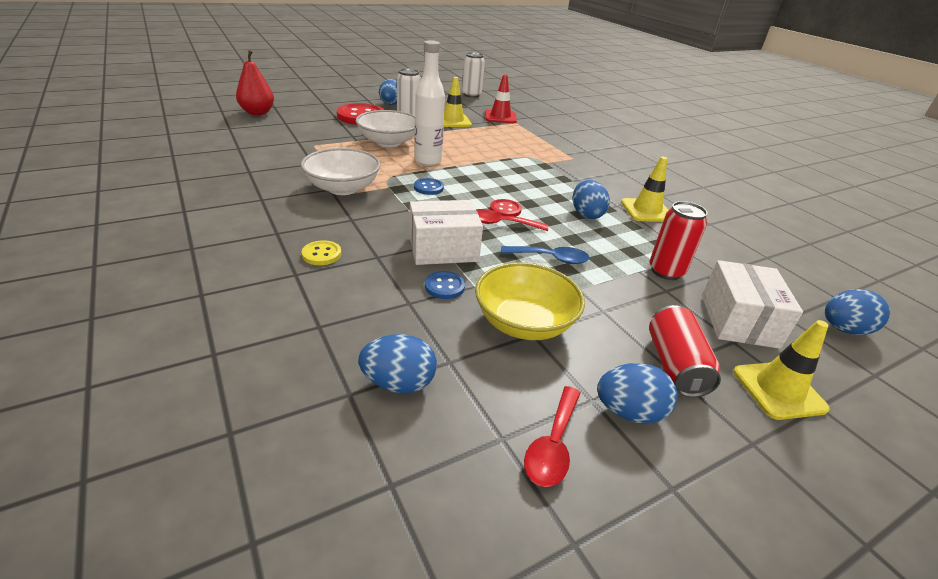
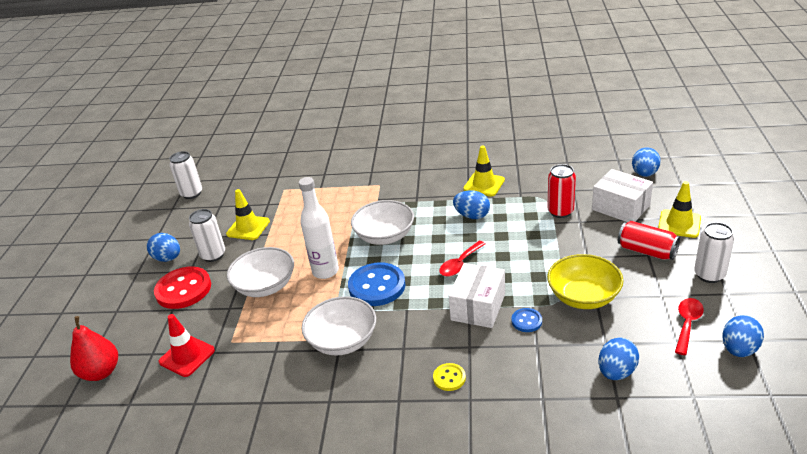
camera: 50 degrees left, 0 degrees up
blue button [414,178,444,195] -> blue button [348,262,406,306], size x2.05
red traffic cone [485,74,517,123] -> red traffic cone moved to [159,314,215,377]
red button [490,199,522,217] -> none
blue spoon [501,246,590,264] -> none
red spoon [524,386,581,487] -> red spoon turned 120 degrees counterclockwise [675,298,704,355]
blue egg [597,363,677,424] -> blue egg moved to [722,315,764,357]
none -> white bowl [351,200,414,245]
none -> white can [694,222,734,283]

